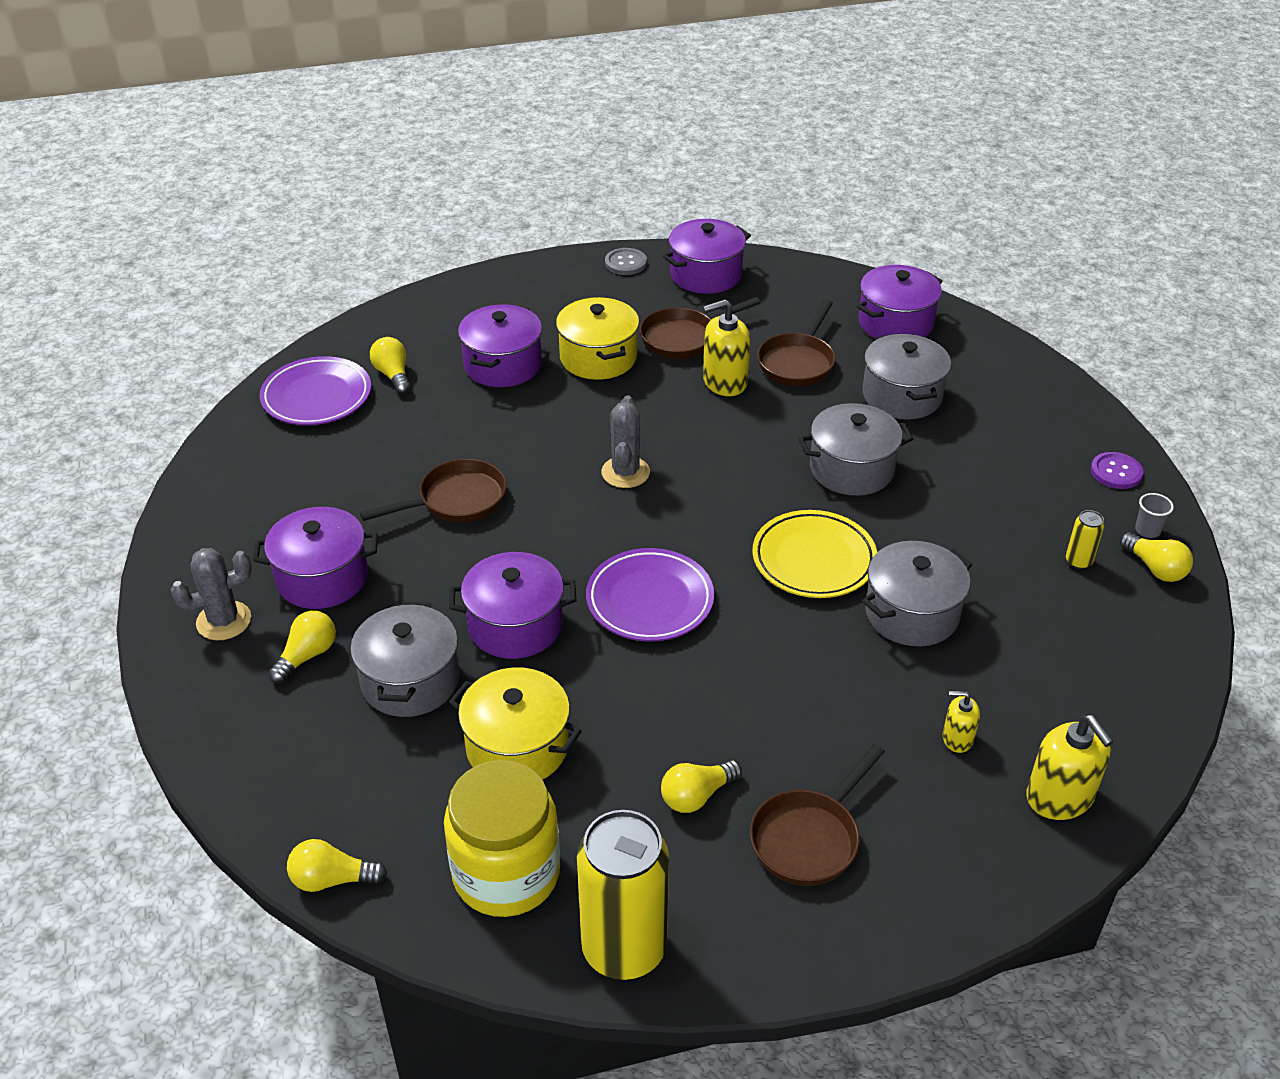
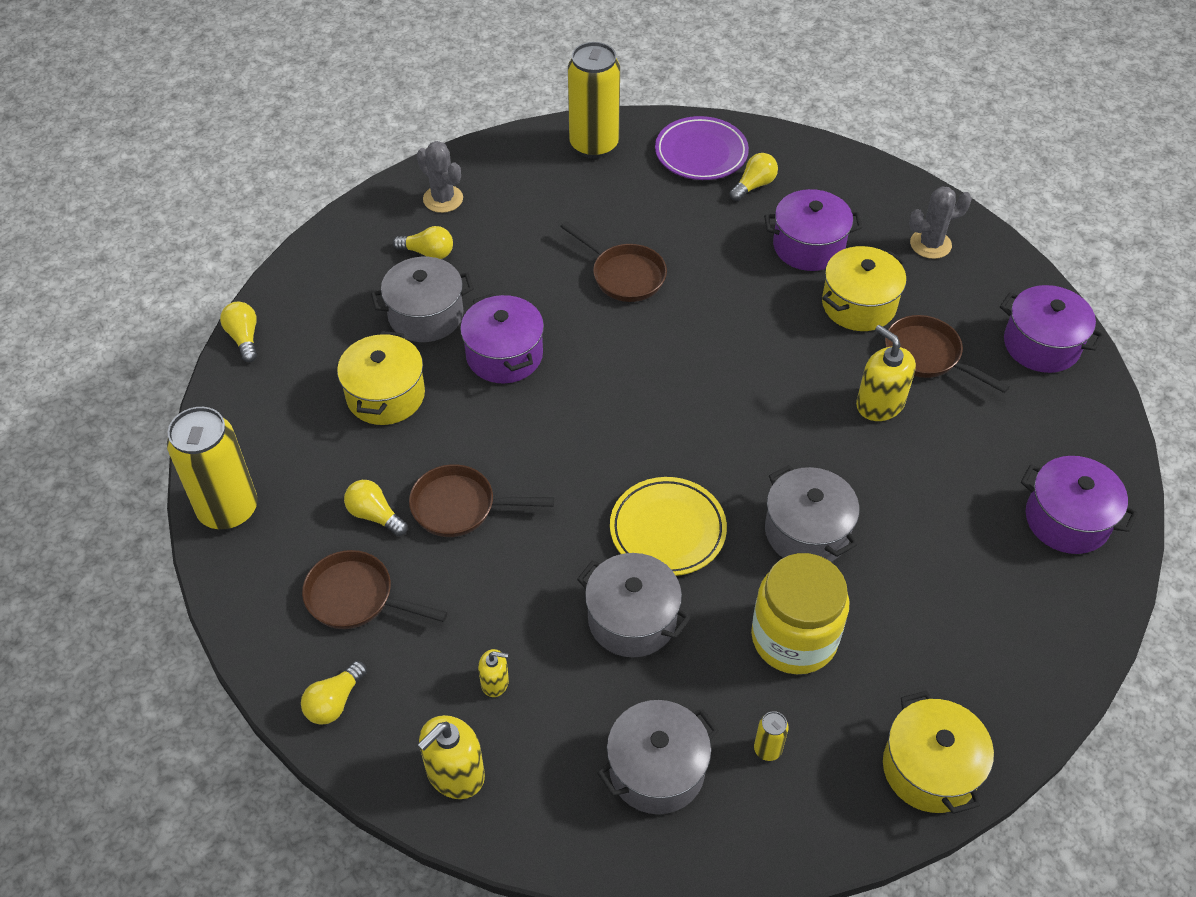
camera: 70 degrees right, 10 degrees up
purple pot [253,507,378,609] -> none
yellow jar [444,760,560,917] -> yellow jar moved to [751,553,849,674]
purple plate [586,548,714,641] -> none
grey cactus [601,396,650,488] -> grey cactus moved to [909,186,972,259]
grey button [605,248,647,275] -> none
brown pan [757,300,836,386] -> brown pan moved to [409,464,554,537]
grey pot [862,333,951,420] -> grey pot moved to [597,700,719,814]
yellow soap dispenser [943,691,980,753] -> yellow soap dispenser turned 105 degrees clockwise [478,649,509,697]
purple button [1091,452,1143,489] -> yellow pot [883,691,994,814]
yellow light bulb [1120,532,1193,582] -> yellow light bulb moved to [301,661,367,725]
grey cup [1135,493,1174,538] -> none
none -> yellow can [568,42,620,158]

